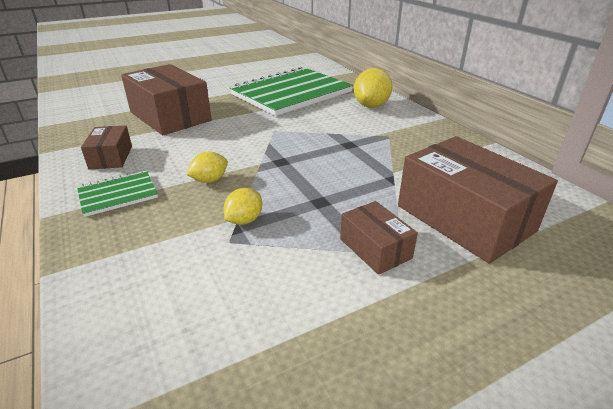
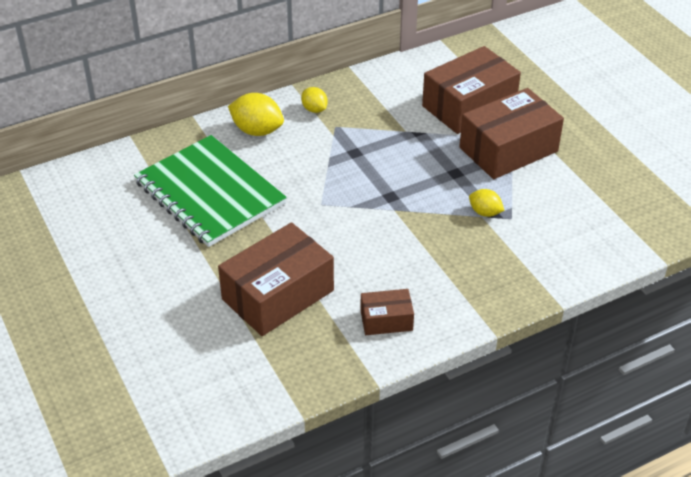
camera: 90 degrees left, 10 degrees up
green notebook [77,170,158,217] -> none
yellow lemon [186,151,228,183] -> yellow lemon moved to [301,87,328,113]
brown box [340,201,418,275] -> brown box [459,88,564,179], size x1.96

